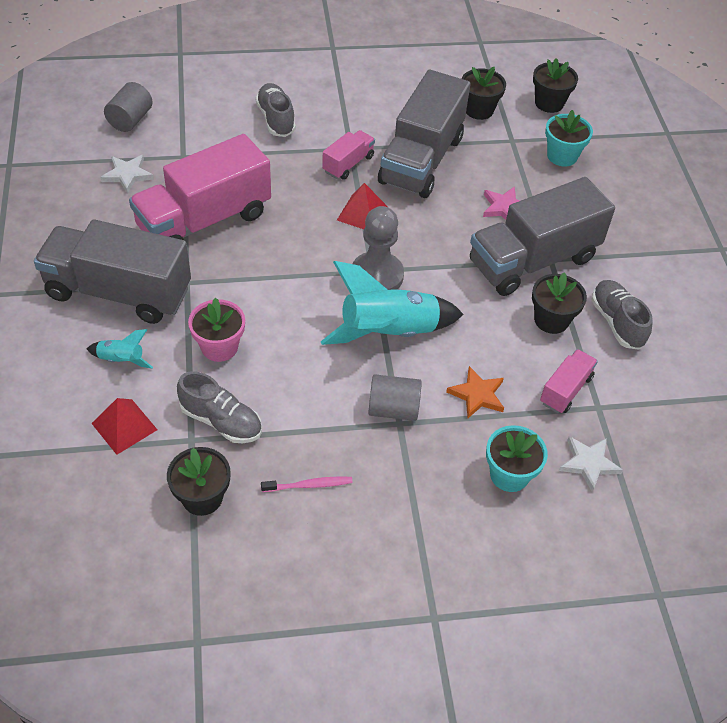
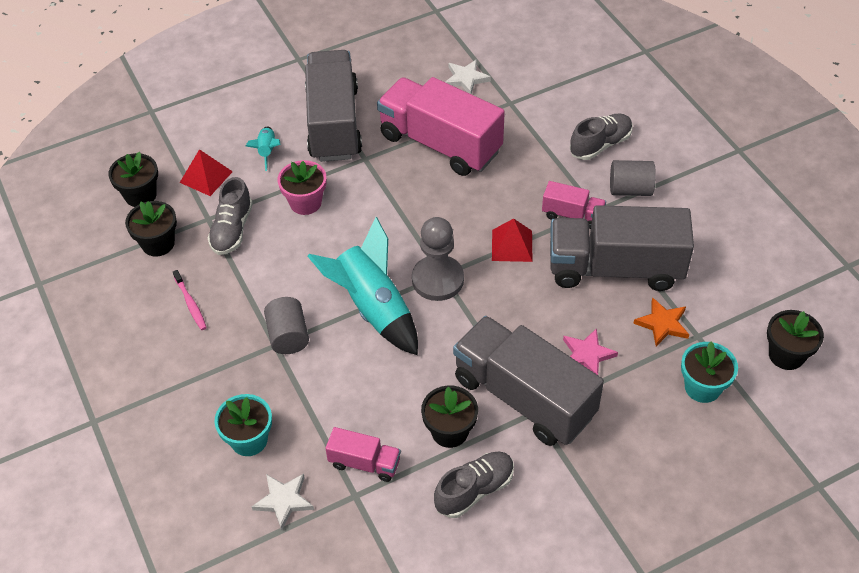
camera: 75 degrees right, 0 degrees up
grey cylinder [104,82,153,132] -> grey cylinder moved to [610,160,656,196]
orange star [446,366,504,418] -> orange star moved to [633,297,689,346]
black flower pot [462,67,506,120] -> black flower pot moved to [108,152,158,207]

